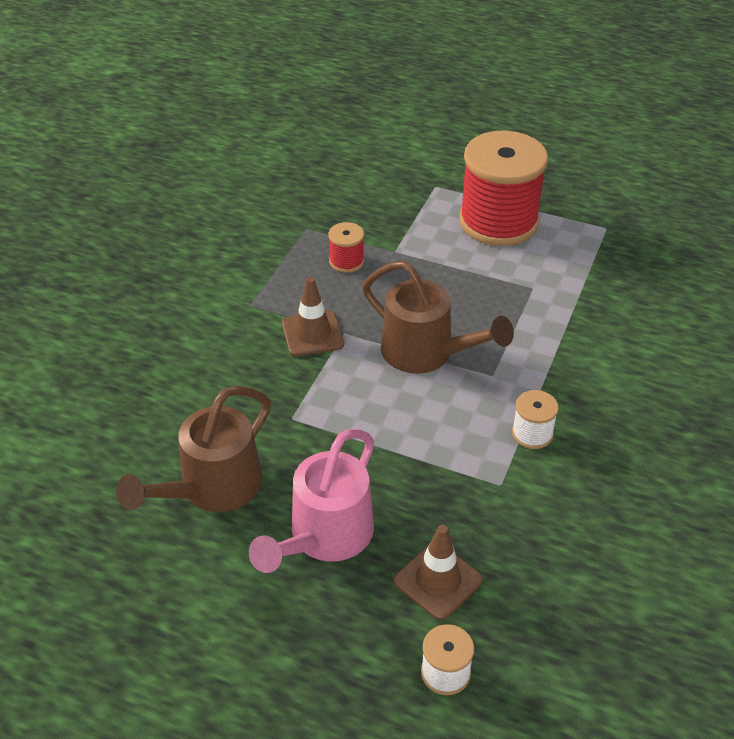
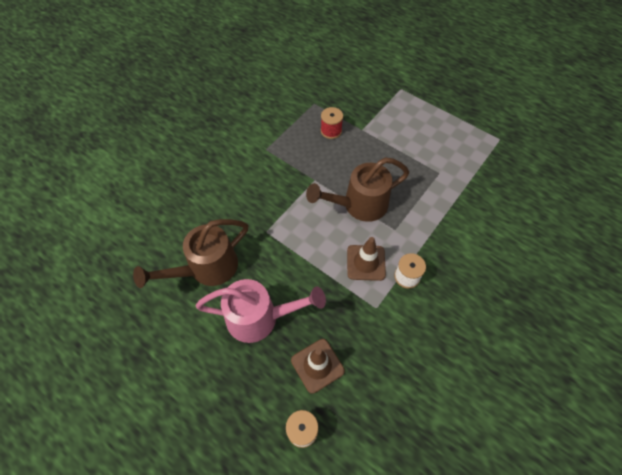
camera: 15 degrees right, 15 degrees up
pink watering can [249,429,374,573] -> pink watering can turned 135 degrees counterclockwise [196,279,326,343]
brown traffic cone [282,277,344,356] -> brown traffic cone moved to [347,237,386,281]
brown watering can [362,261,514,374] -> brown watering can turned 105 degrees clockwise [306,158,409,222]
red spool [459,131,548,246] -> none

